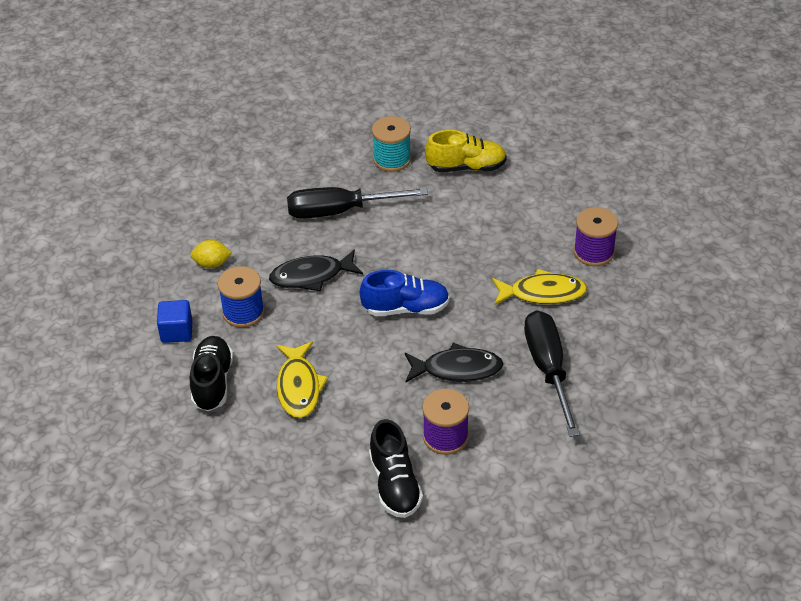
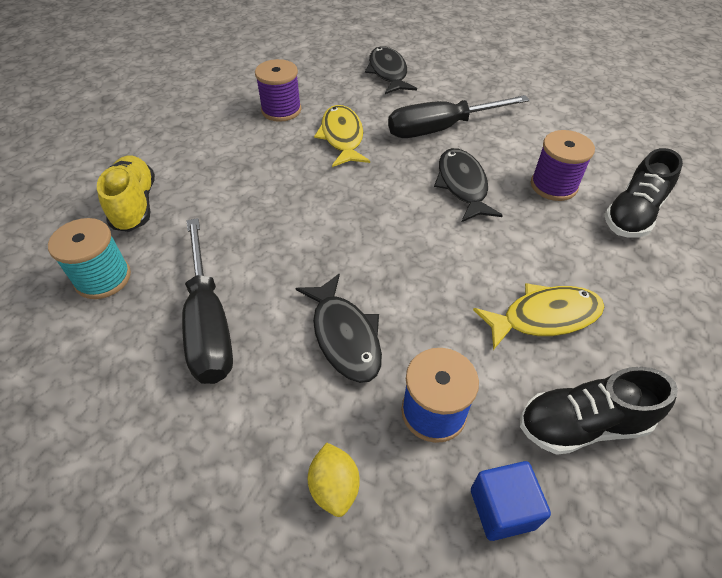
camera: 100 degrees left, 5 degrees up
blue shoe [360,270,450,316] -> none
black shoe [369,419,423,518] -> black shoe turned 150 degrees clockwise [604,148,683,237]
none -> black fish [365,46,417,94]

